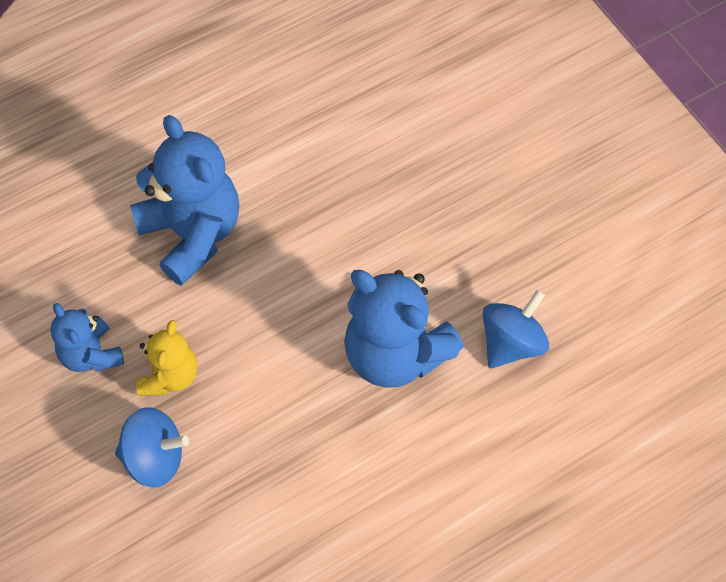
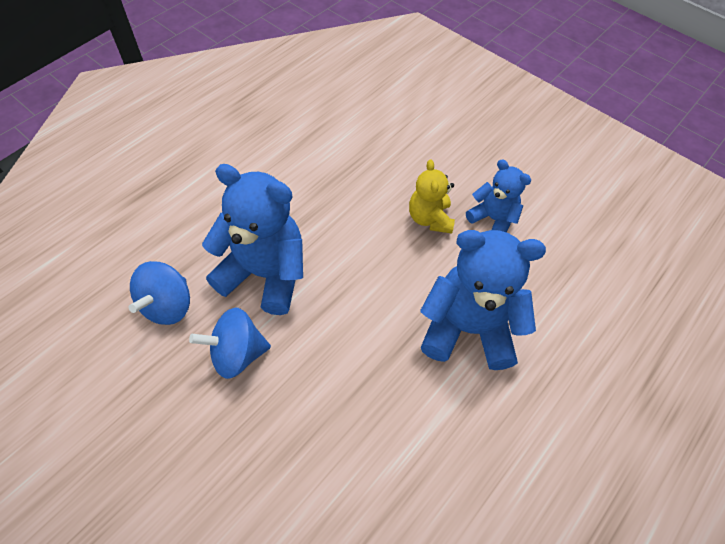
camera: 160 degrees right, 5 degrees down
blue spinning top [115,407,189,487] -> blue spinning top moved to [189,307,271,379]
blue teddy bear [130,115,239,286] -> blue teddy bear turned 150 degrees clockwise [420,230,546,370]

